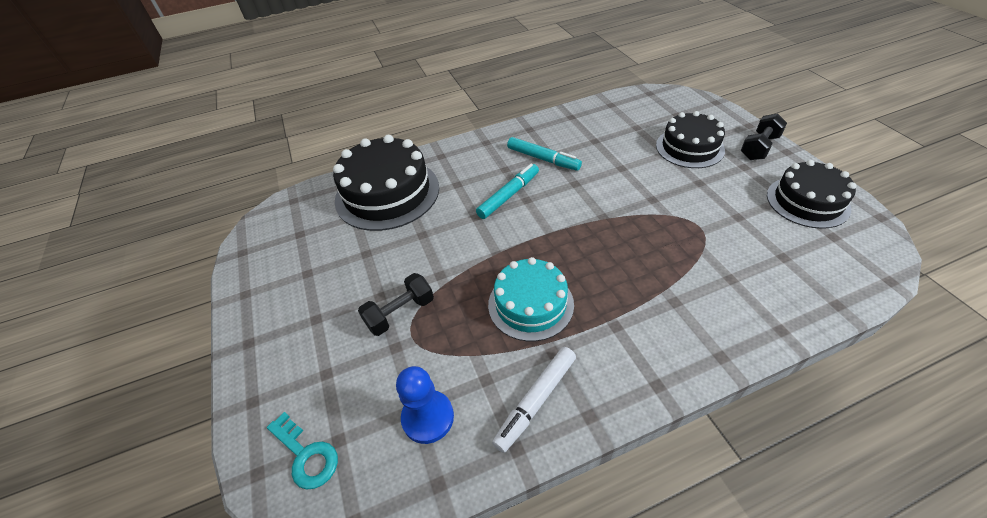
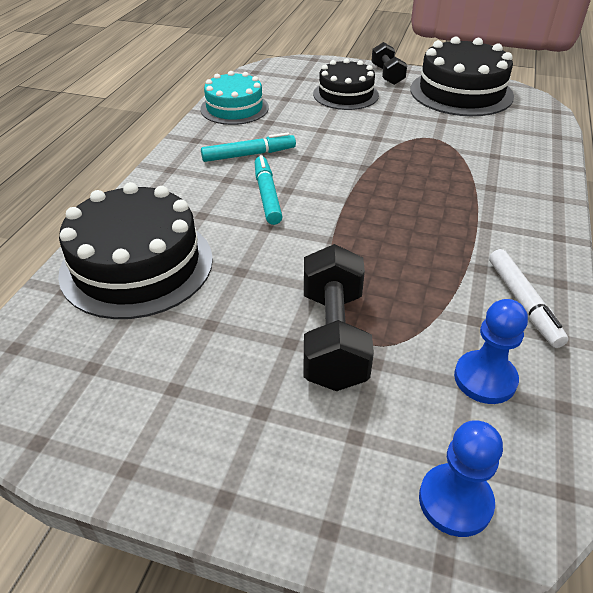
camera: 55 degrees left, 5 degrees down
turquoise key [267,412,338,490] -> blue pawn [419,420,503,537]
black dumbbell [358,273,434,336] -> black dumbbell [304,244,374,391], size x1.59
turquoise cake [488,257,574,341] -> turquoise cake moved to [200,71,269,125]
black cake [767,160,856,229] -> black cake [410,36,514,116], size x1.55

